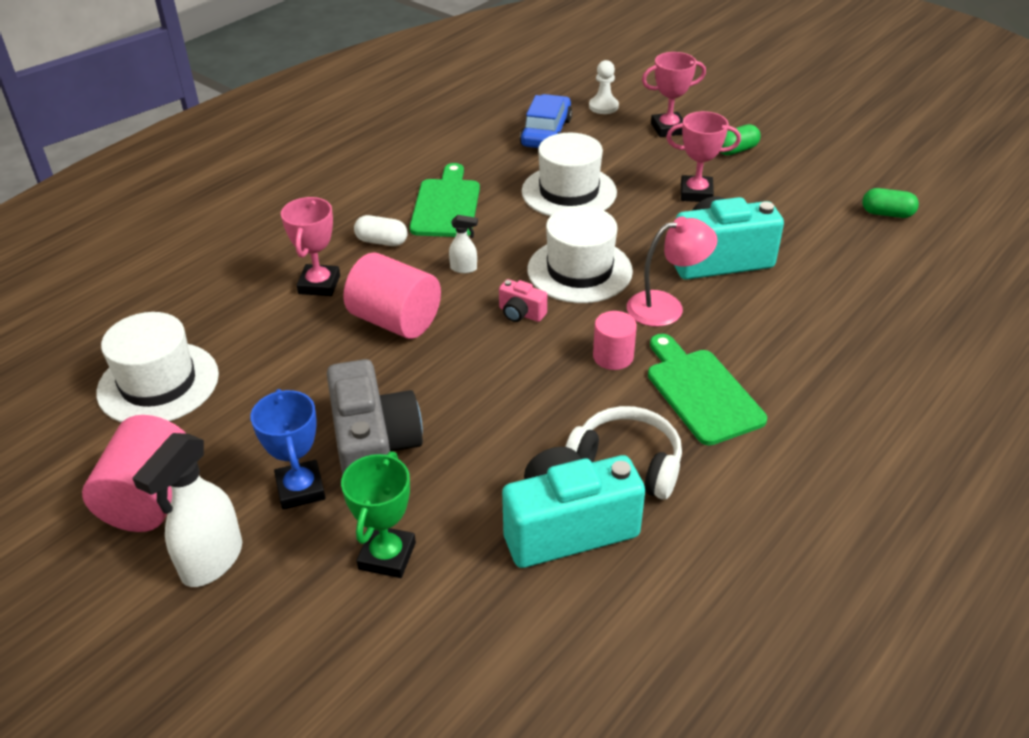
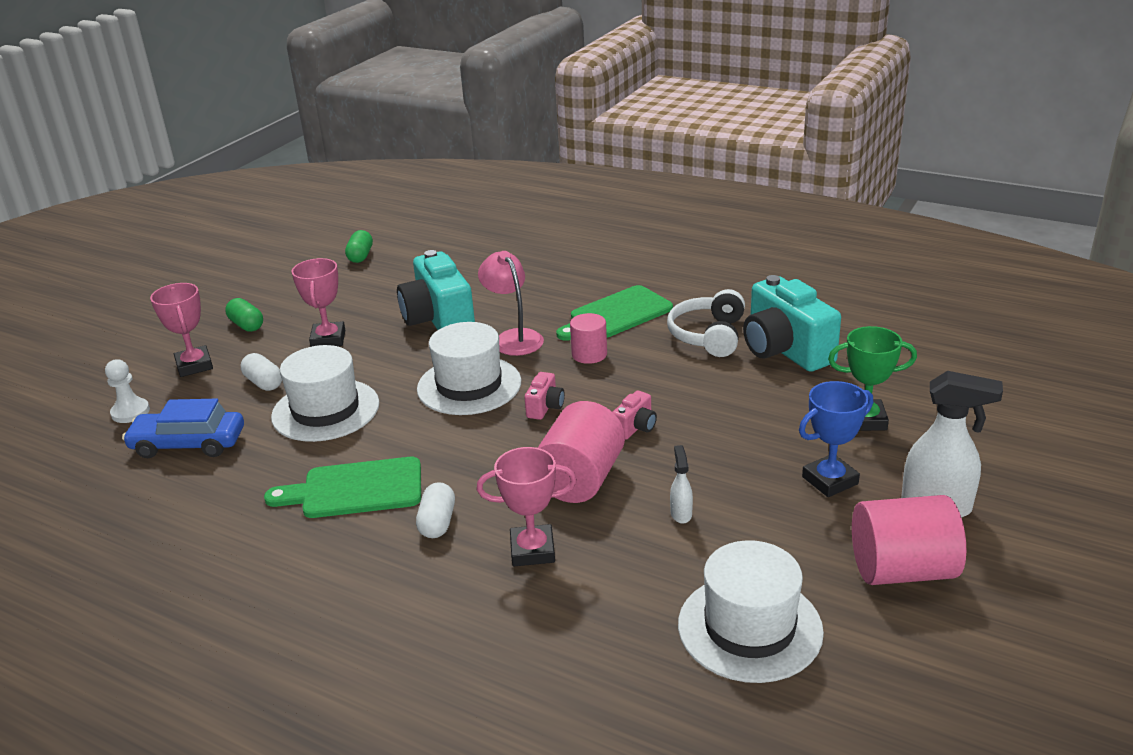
camera: 100 degrees left, 10 degrees down
grey camera [327,359,423,475] -> none
white spray bottle [449,215,478,273] -> white spray bottle moved to [670,445,693,524]
none -> white capsule [241,353,282,391]
none -> pink camera [613,390,657,440]

